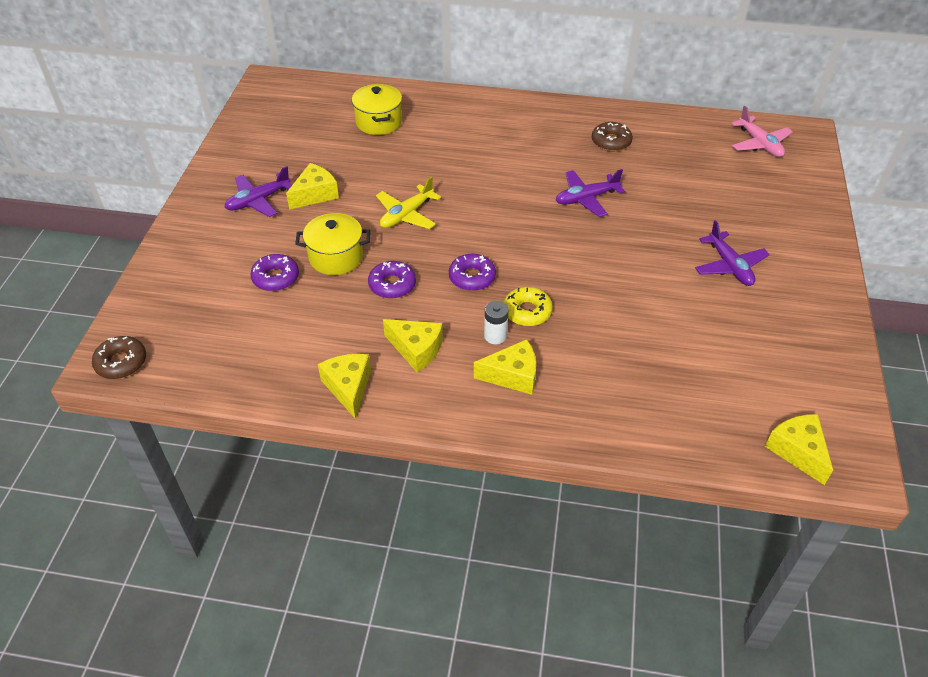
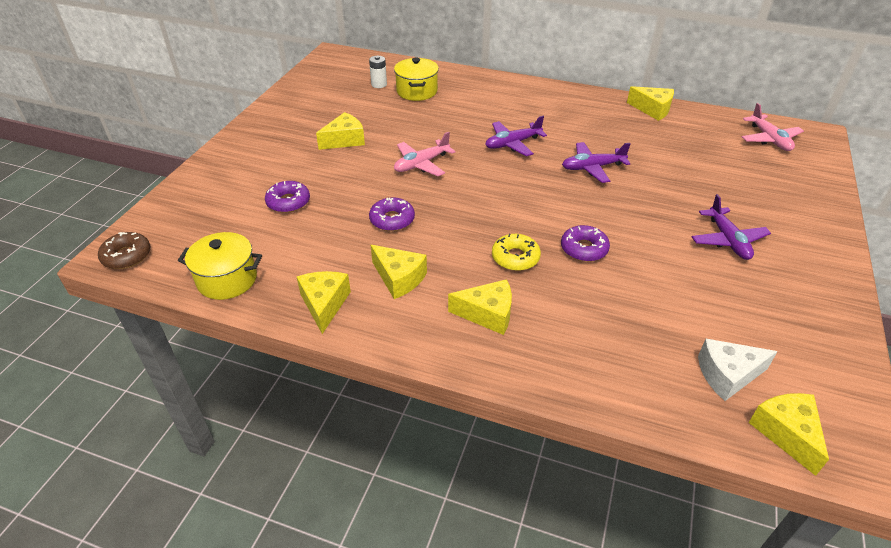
camera: 10 degrees right, 5 degrees down
purple plane [224,166,292,217] -> purple plane moved to [485,116,547,156]
yellow pot [295,213,370,275] -> yellow pot moved to [178,232,262,300]
yellow plane [376,176,441,229] -> pink plane [394,132,456,176]
purple donut [449,254,496,291] -> purple donut moved to [561,225,610,262]
white battery [484,301,508,344] -> white battery moved to [369,56,387,88]
brown donut [592,122,633,151] -> none
none -> yellow cheese [627,86,674,121]
none -> white cheese [698,339,778,401]

